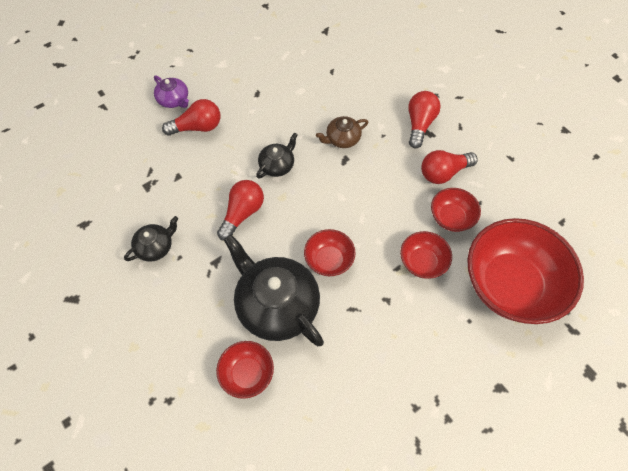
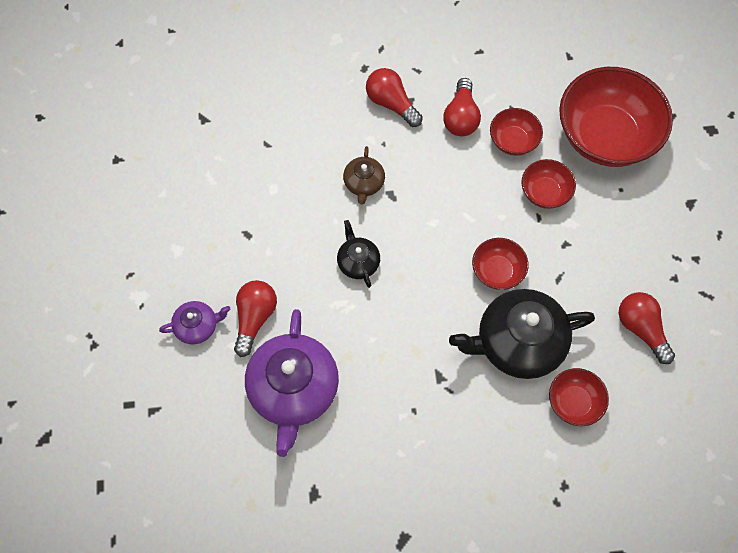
camera: 60 degrees left, 5 degrees up
black teapot [124,216,178,262] -> none
red light bulb [217,180,264,240] -> red light bulb moved to [619,292,675,364]
none -> purple teapot [245,309,339,457]

